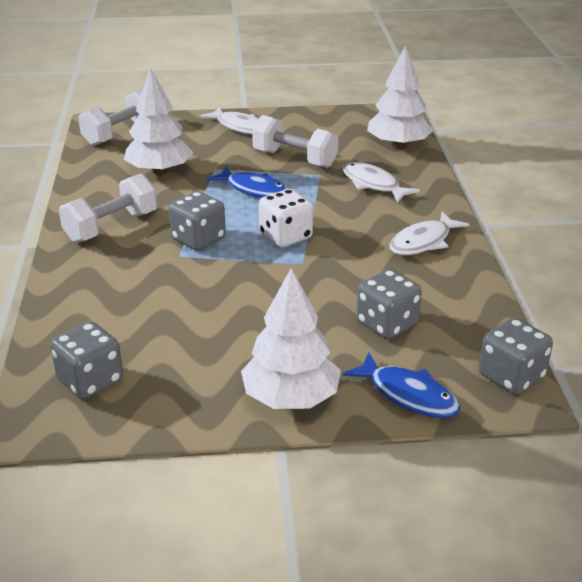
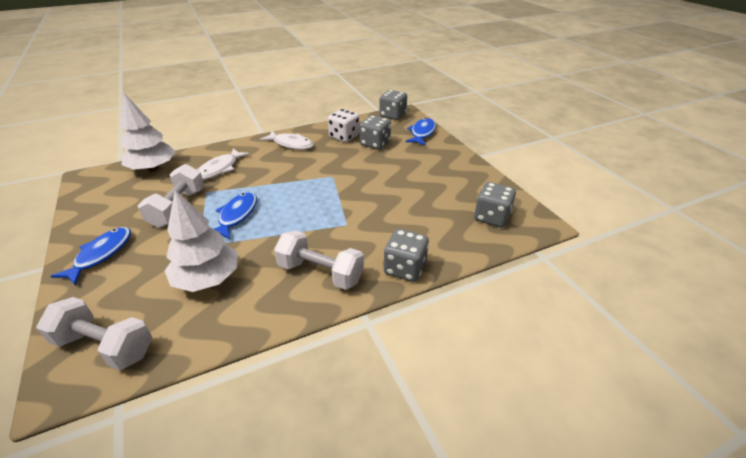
camera: 110 degrees left, 5 degrees up
grey dice [169,191,226,251] -> grey dice moved to [384,229,429,282]
white fish [200,107,259,134] -> blue fish [50,227,131,285]
white tree [241,268,341,409] -> none
white dice [259,189,313,248] -> white dice moved to [328,109,360,142]

